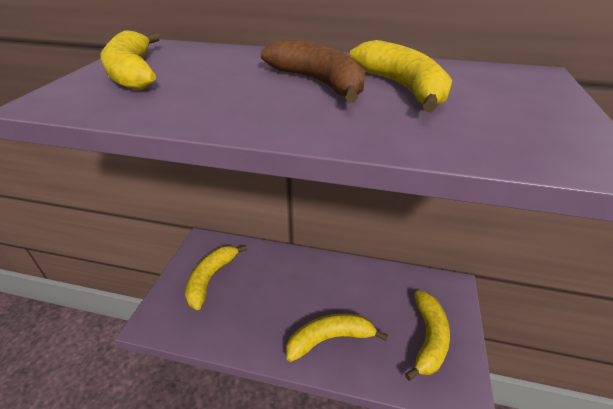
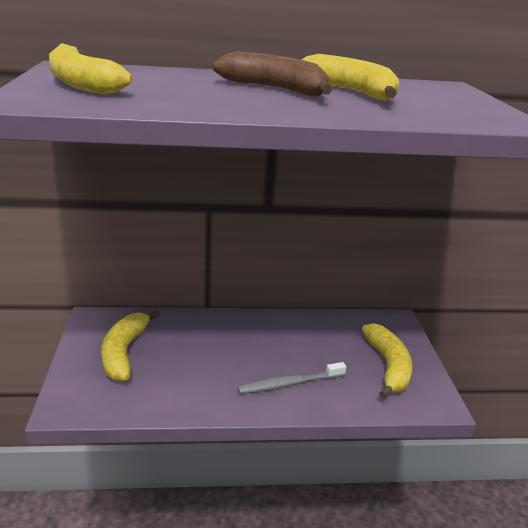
camera: 20 degrees left, 10 degrees down
yellow banana [286,314,388,362] -> grey toothbrush [238,362,346,394]

